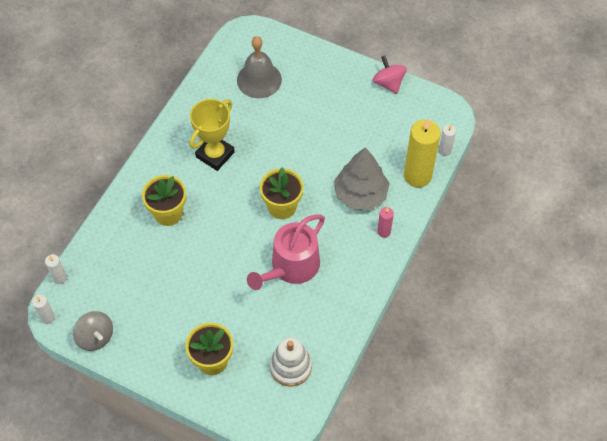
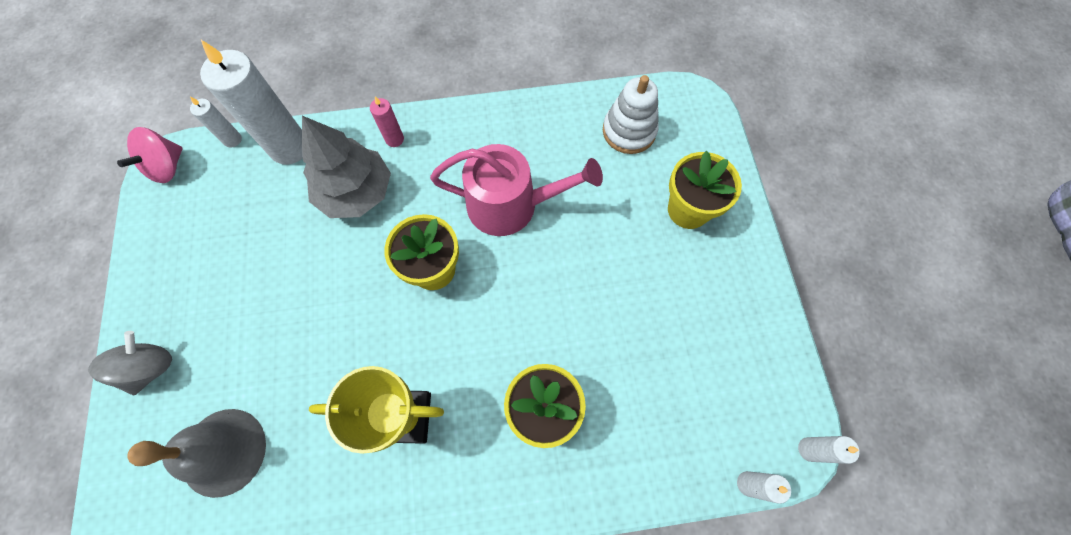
camera: 125 degrees left, 10 degrees up
grey spinning top [73,311,113,351] -> grey spinning top moved to [88,331,172,395]
pink spinning top [373,55,407,94] -> pink spinning top moved to [117,127,182,183]
yellow candle [404,119,441,187] -> white candle [200,40,303,165]

